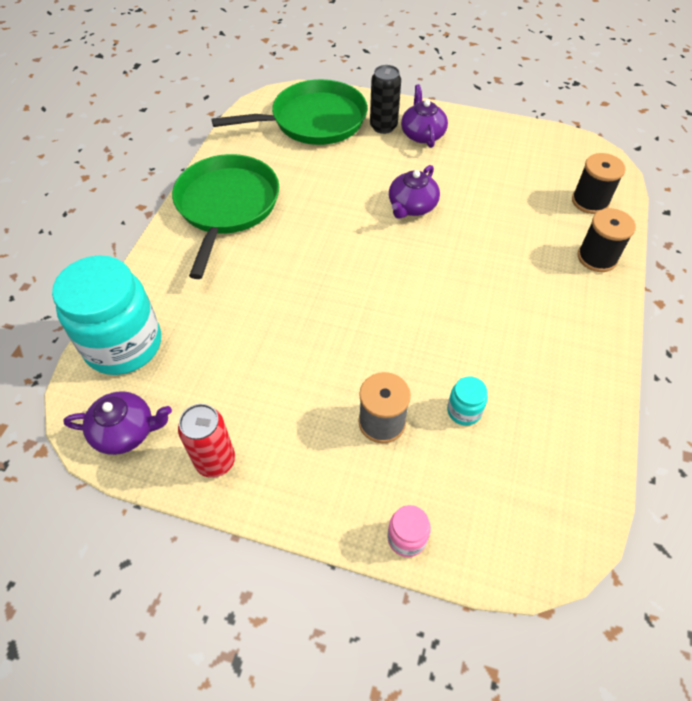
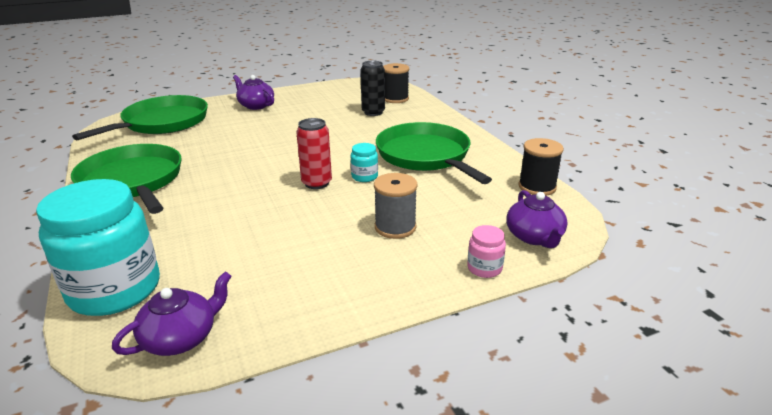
camera: 40 degrees left, 25 degrees down
red can [178,404,235,478] -> red can moved to [296,118,332,189]
black can [370,65,401,134] -> black can moved to [360,61,385,116]
purple teapot [389,165,440,219] -> purple teapot moved to [506,190,568,248]
turquoise jar [447,376,488,426] -> turquoise jar moved to [351,143,378,182]
black spool [578,208,636,272] -> black spool moved to [518,138,564,196]
none -> green pan [376,122,492,184]

